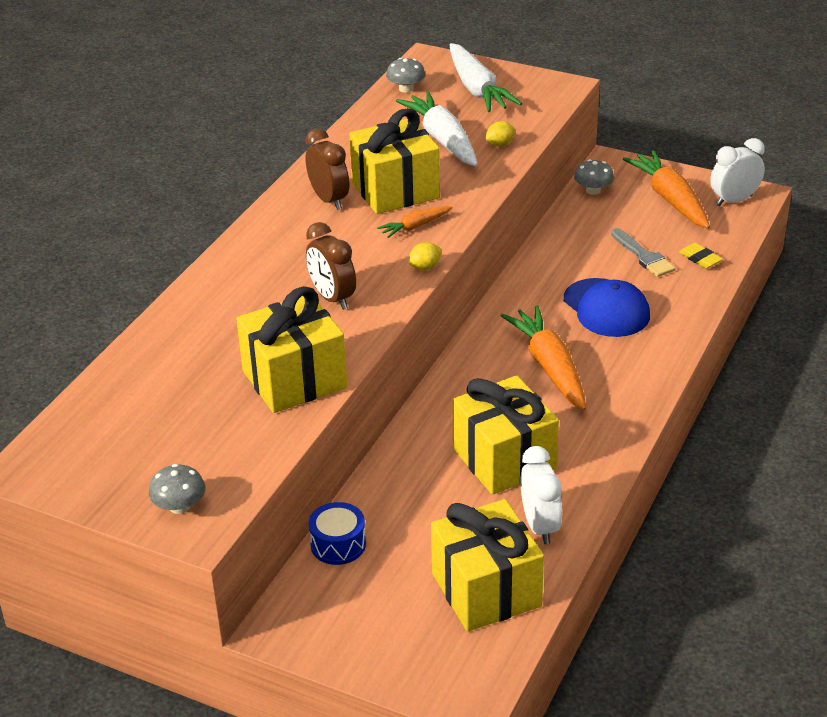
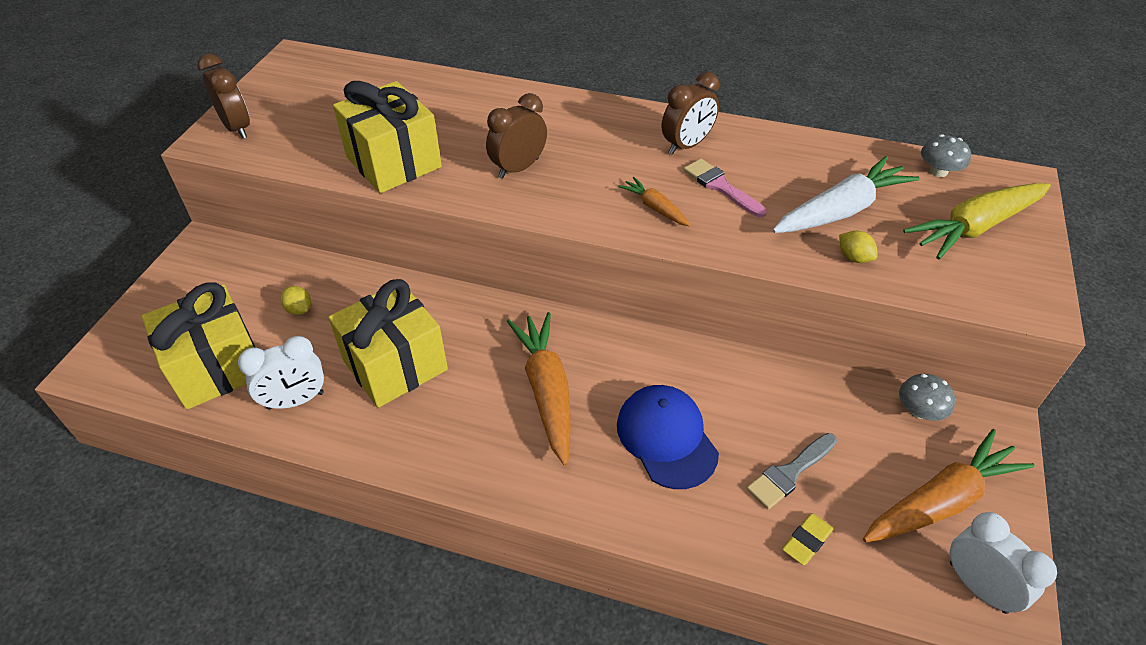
camera: 80 degrees right, 10 degrees up
grey mushroom [149,464,205,514] -> brown clock [198,54,250,139]
blue drum [309,502,366,565] -> none
yellow gift [349,108,440,214] -> pink brush [683,159,767,218]
yellow lemon [408,242,442,270] -> yellow lemon moved to [281,286,311,315]
white carrot [450,43,522,112] -> yellow carrot [903,183,1051,259]
orange carrot [500,305,586,410] -> orange carrot turned 75 degrees counterclockwise [507,312,571,466]
blue cap [564,278,650,337] -> blue cap turned 105 degrees clockwise [617,385,719,489]

